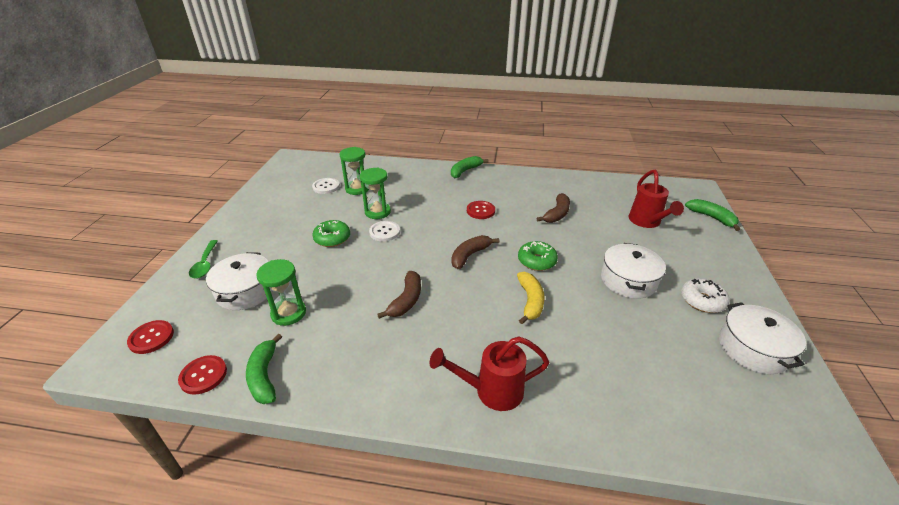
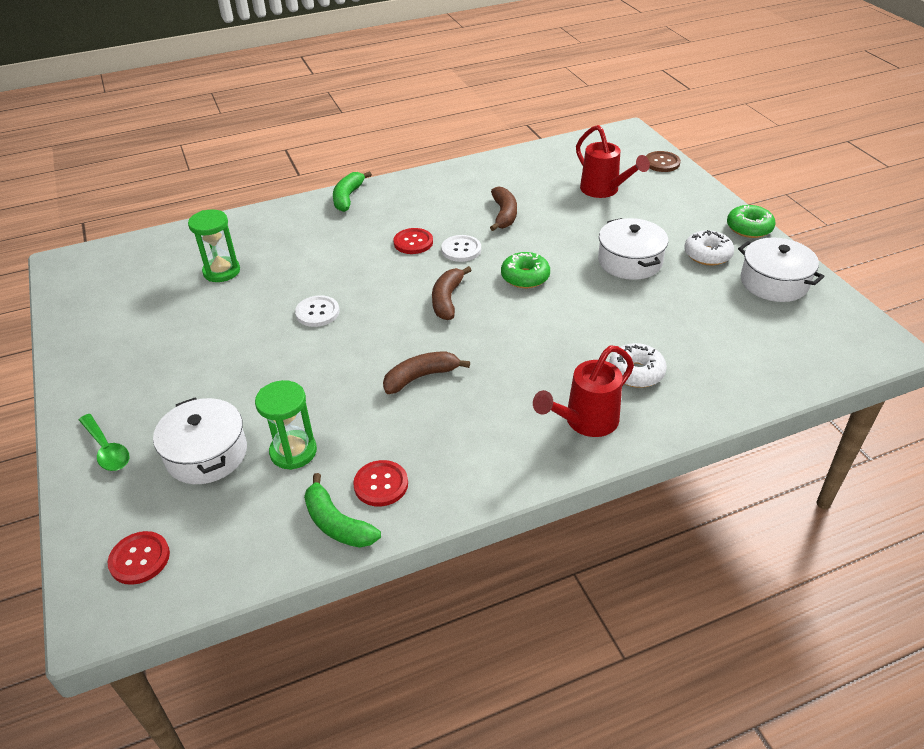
camera: 30 degrees left, 5 degrees up
red button [178,355,227,395] -> red button moved to [353,460,408,507]
white button [312,178,340,194] -> white button moved to [441,235,481,262]
green donut [312,220,350,247] -> green donut moved to [727,205,776,238]
green hourglass [360,168,391,219] -> none
brown banana [377,271,421,319] -> brown banana turned 105 degrees counterclockwise [383,351,470,394]
yellow banana [517,272,545,324] -> none
green banana [685,199,740,231] -> brown button [646,151,681,172]
none -> white donut [609,343,667,388]

